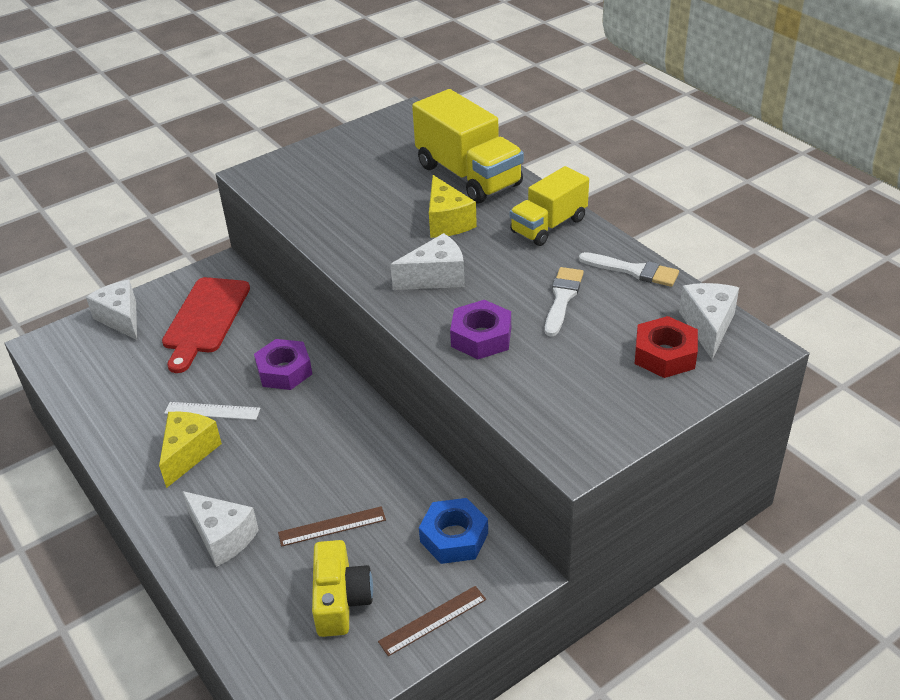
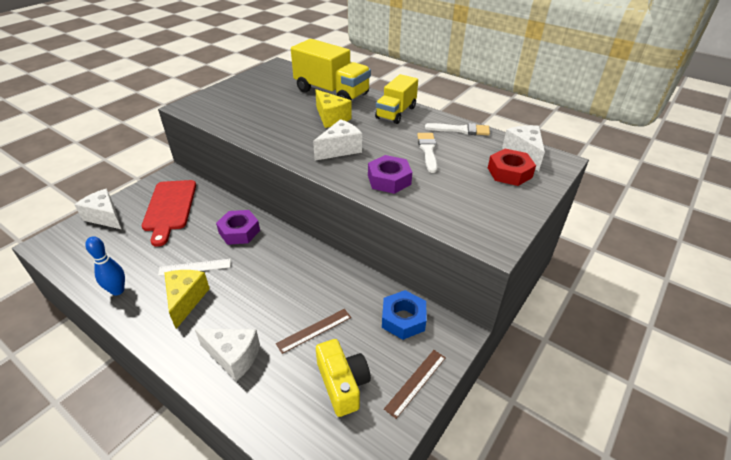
camera: 20 degrees left, 0 degrees up
none -> blue bowling pin [85,236,125,295]

